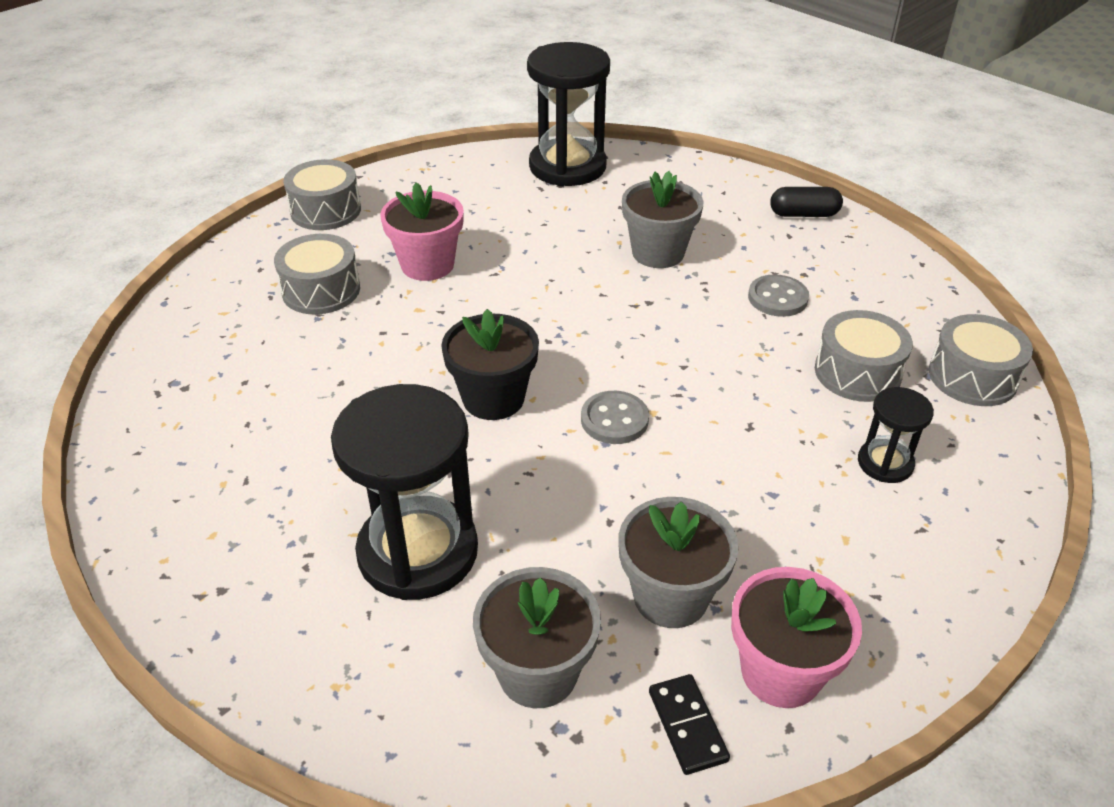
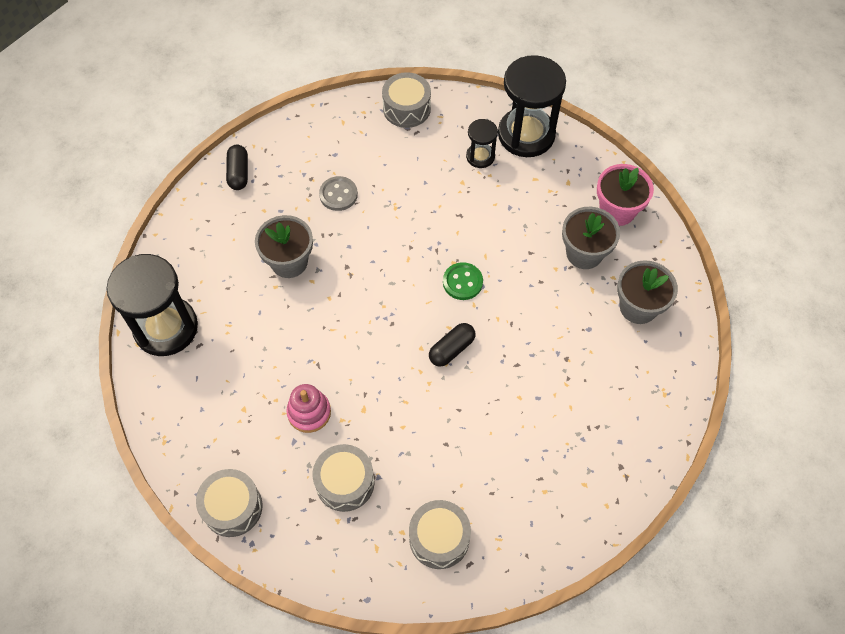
camera: 95 degrees left, 20 degrees up
black hourglass [331,384,478,600] -> black hourglass moved to [498,55,566,157]
pink flower pot [380,183,464,281] -> pink stacking toy [286,384,331,433]
black flower pot [441,309,539,420] -> black capsule [429,323,475,367]
grey button [581,391,649,444] -> green button [443,262,483,300]
black domino [649,674,730,775] -> none
grey drum [815,310,913,402] -> grey drum moved to [409,500,471,569]

